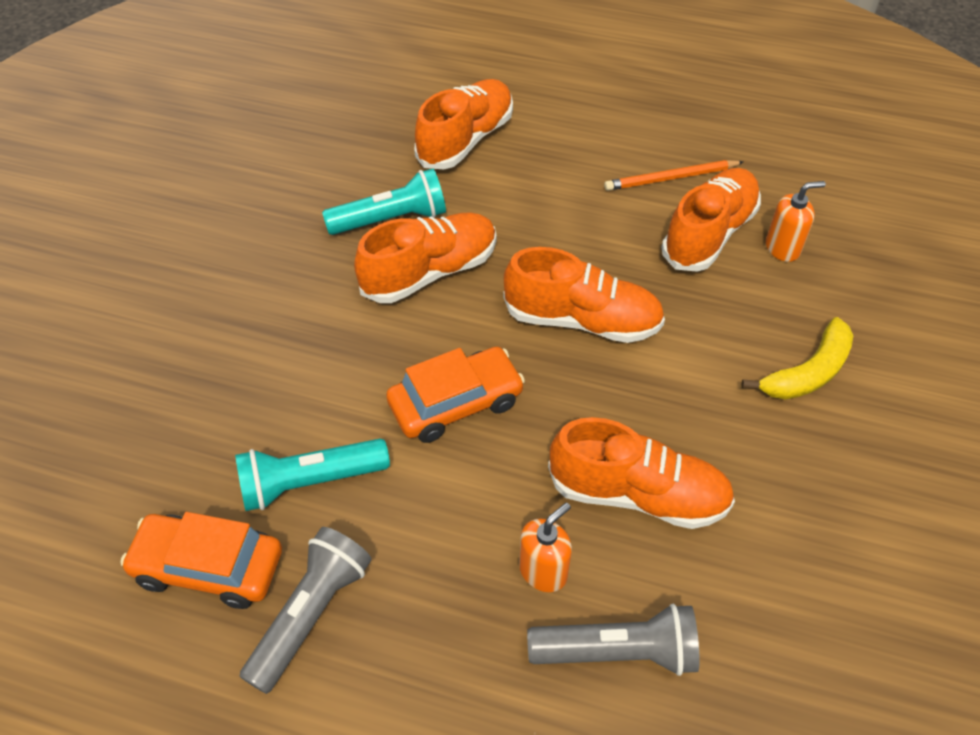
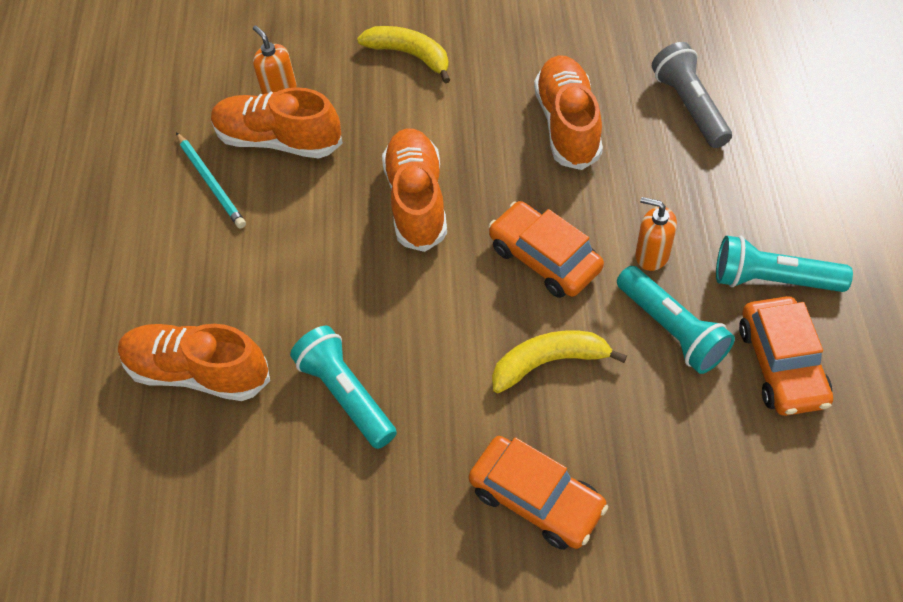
camera: 105 degrees left, 5 degrees up
grey flashlight [239,527,372,694] -> turquoise flashlight [716,236,853,292]
orange shoe [354,212,497,303] -> none
orange soap dispenser [519,502,572,592] -> orange soap dispenser moved to [635,197,677,271]
orange pencil [604,160,743,191] -> turquoise pencil [176,132,246,229]
none -> orange car [469,436,608,550]
none -> yellow banana [492,331,627,394]

